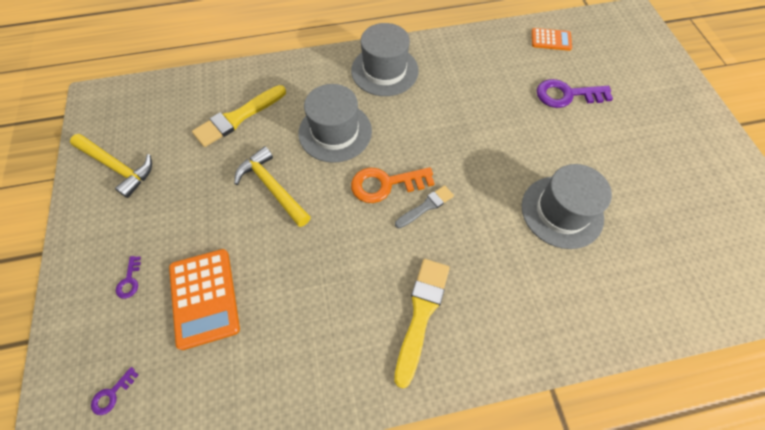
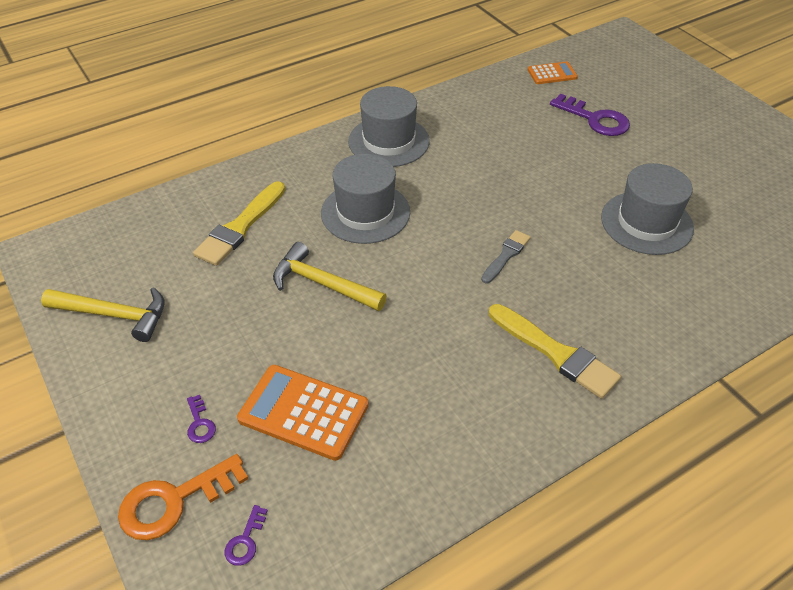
camera: 20 degrees left, 15 degrees down
orange calculator [169,249,240,350] -> orange calculator turned 150 degrees clockwise [237,365,369,461]
orange key [351,167,435,203] -> orange key moved to [118,454,248,540]
yellow brush [394,259,450,389] -> yellow brush turned 135 degrees clockwise [489,304,621,399]
purple key [537,79,613,108] -> purple key turned 120 degrees counterclockwise [550,94,630,136]

